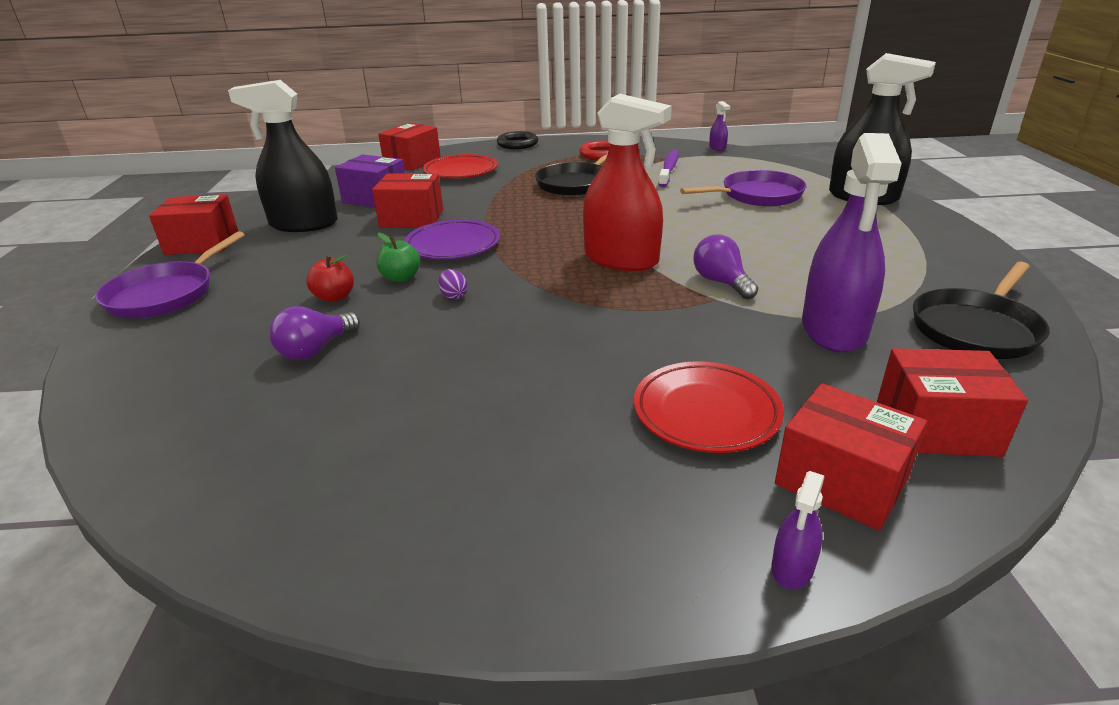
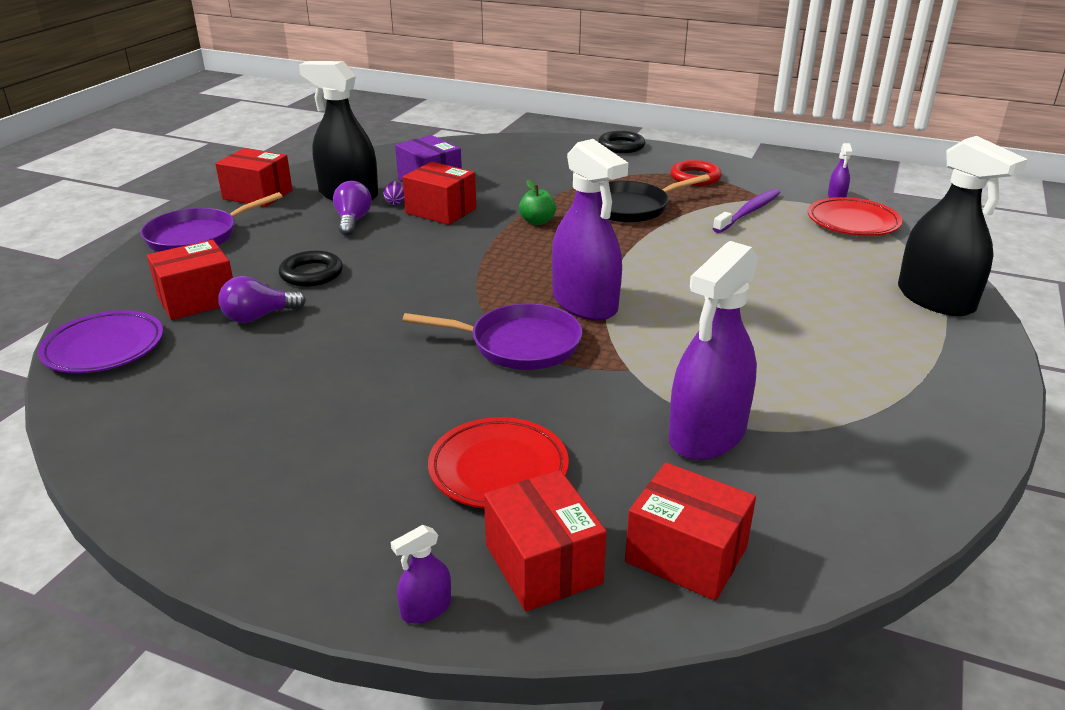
camera: 25 degrees right, 0 degrees up
red apple [307,255,354,302] -> black ring [279,250,343,287]
green apple [377,233,420,282] -> green apple moved to [519,179,556,225]
red box [378,123,441,171] -> red box moved to [147,240,233,320]
purple plate [404,219,500,260] -> purple plate moved to [38,310,163,373]
red plate [423,154,497,179] -> red plate moved to [808,197,902,236]
purple egg [438,269,468,299] -> purple egg moved to [383,181,404,205]
red spray bottle [583,94,672,271] -> purple spray bottle [552,139,628,321]
purple pan [680,170,806,207] -> purple pan moved to [402,303,582,370]
purple light bulb [693,234,759,300] -> purple light bulb moved to [333,181,372,236]
black pan [913,261,1050,359] -> none

